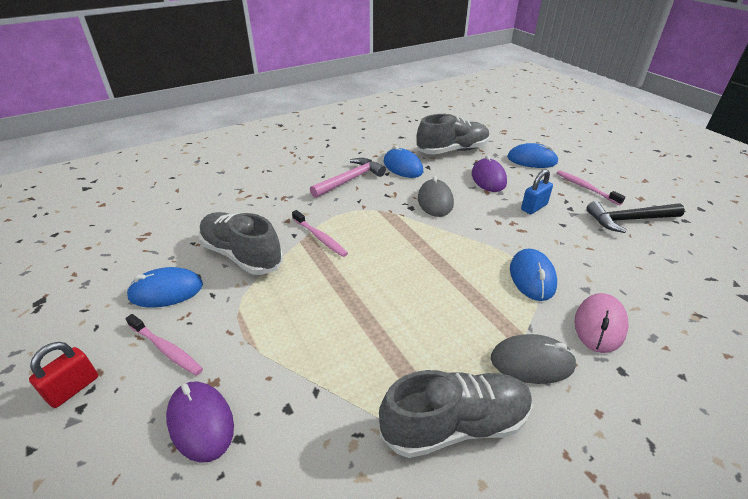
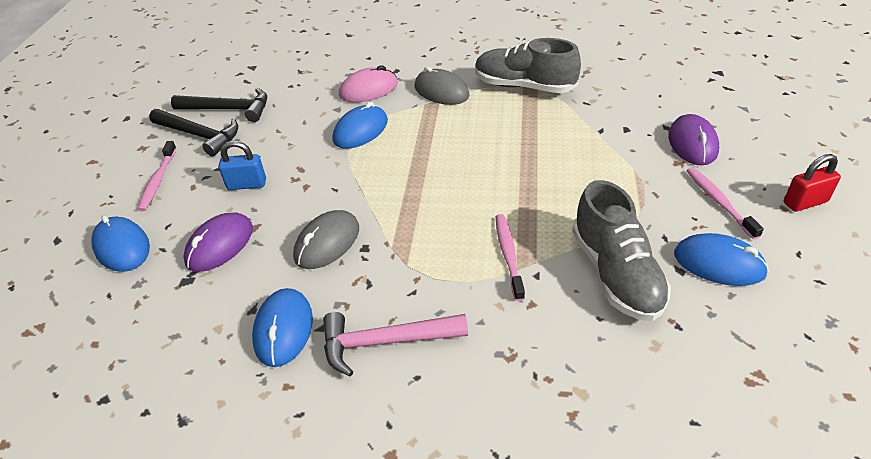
camera: 140 degrees left, 5 degrees up
grey shoe [417,114,490,155] -> none
none -> black hammer [171,88,267,122]

